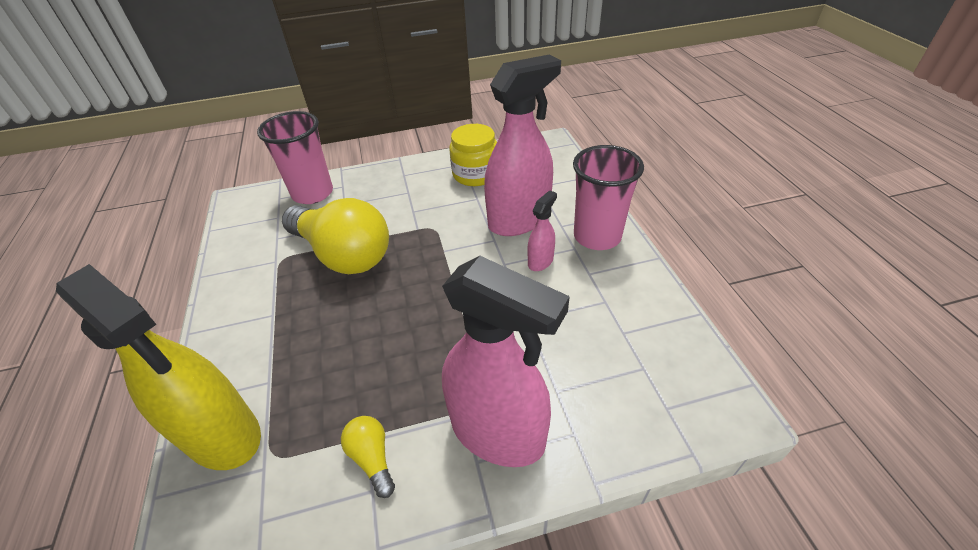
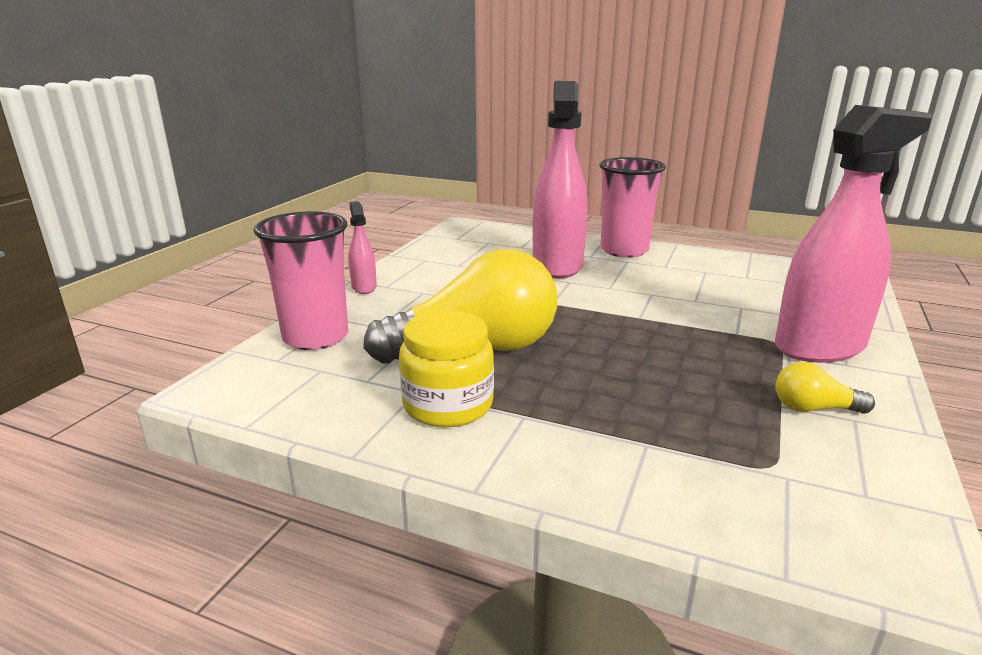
camera: 55 degrees left, 20 degrees down
yellow spray bottle [56,264,261,470] -> none
yellow jar [449,124,497,186] -> yellow jar moved to [399,311,494,427]
pink spray bottle [528,190,557,271] -> pink spray bottle moved to [348,201,377,294]

